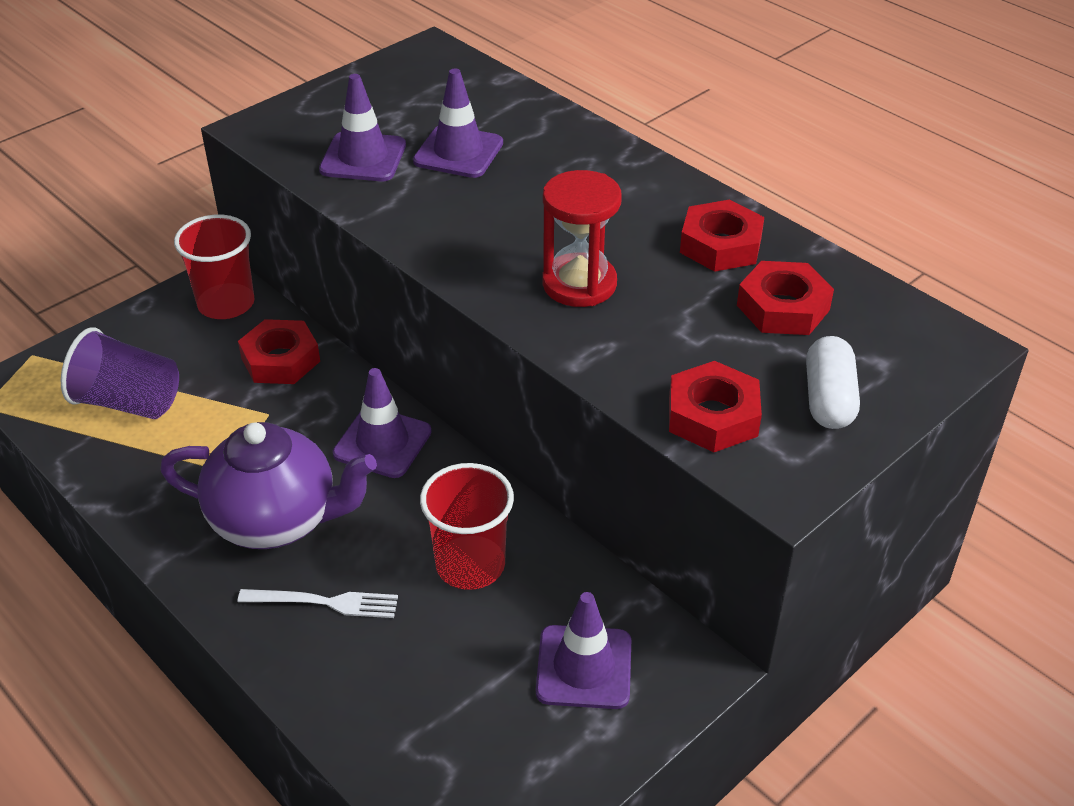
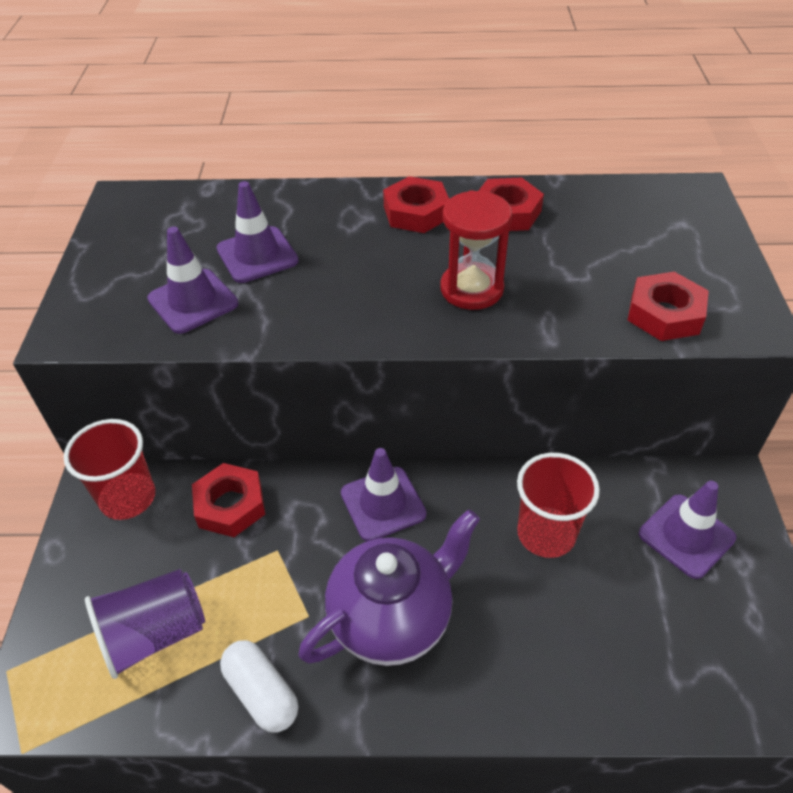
camera: 45 degrees left, 5 degrees up
white fork [238,589,398,618] -> none
red nut [737,261,834,335] -> red nut moved to [383,176,449,233]
white capsule [806,336,860,429] -> white capsule moved to [220,640,298,732]

